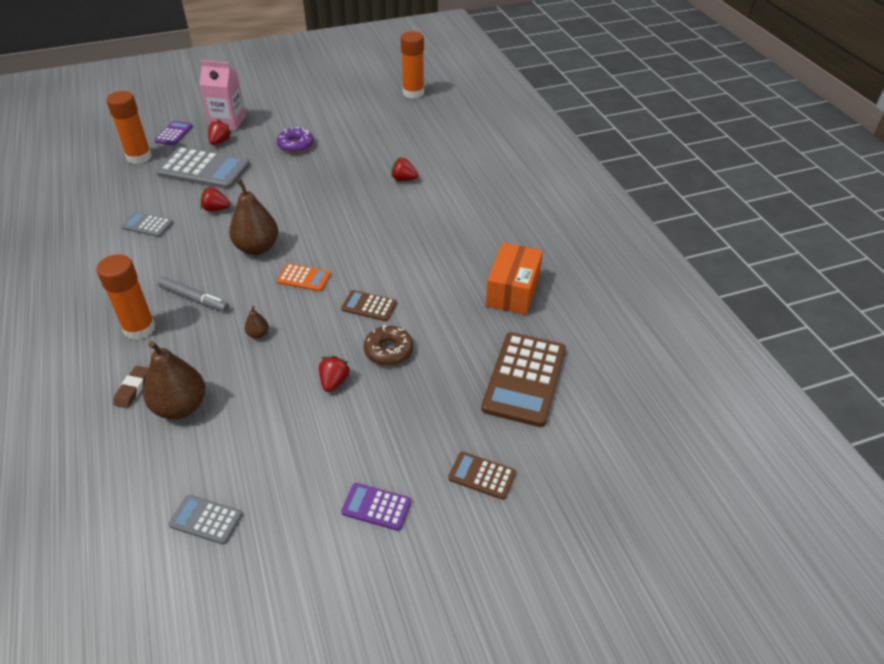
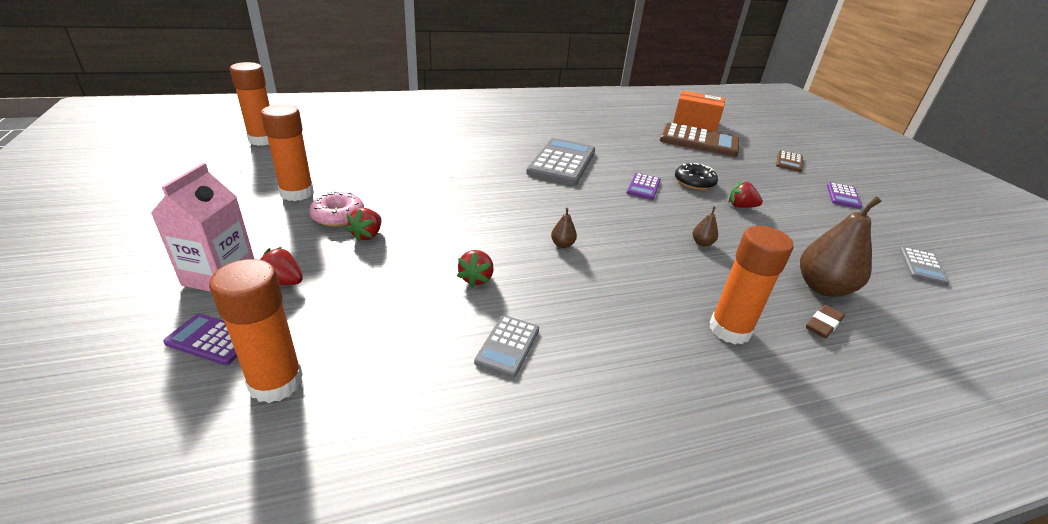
camera: 90 degrees left, 10 degrees down
brown eraser [113,366,148,408] -> brown eraser turned 60 degrees counterclockwise [806,305,845,338]
grey calculator [156,147,250,189] -> grey calculator moved to [526,138,595,185]
grey marker [158,277,229,312] -> none
brown pear [229,179,278,255] -> brown pear [551,208,577,248], size x0.44
purple donut [277,127,314,153] -> pink donut [309,191,364,227]
orange calculator [277,264,331,291] -> none
brown calculator [341,290,397,321] -> purple calculator [626,173,661,200]
brown donut [364,325,413,366] -> black donut [675,163,718,190]
red strawberry [391,158,419,181] -> red strawberry moved to [346,208,381,242]
orange box [486,243,543,315] -> orange box moved to [673,90,725,132]
none -> orange glue stick [261,104,314,201]

